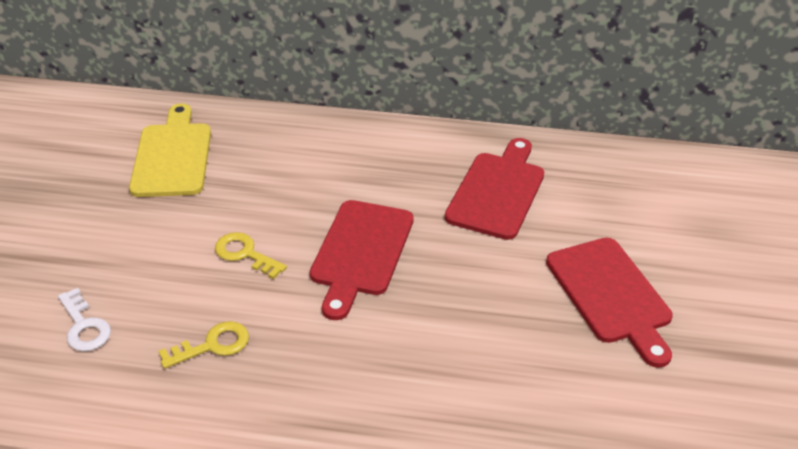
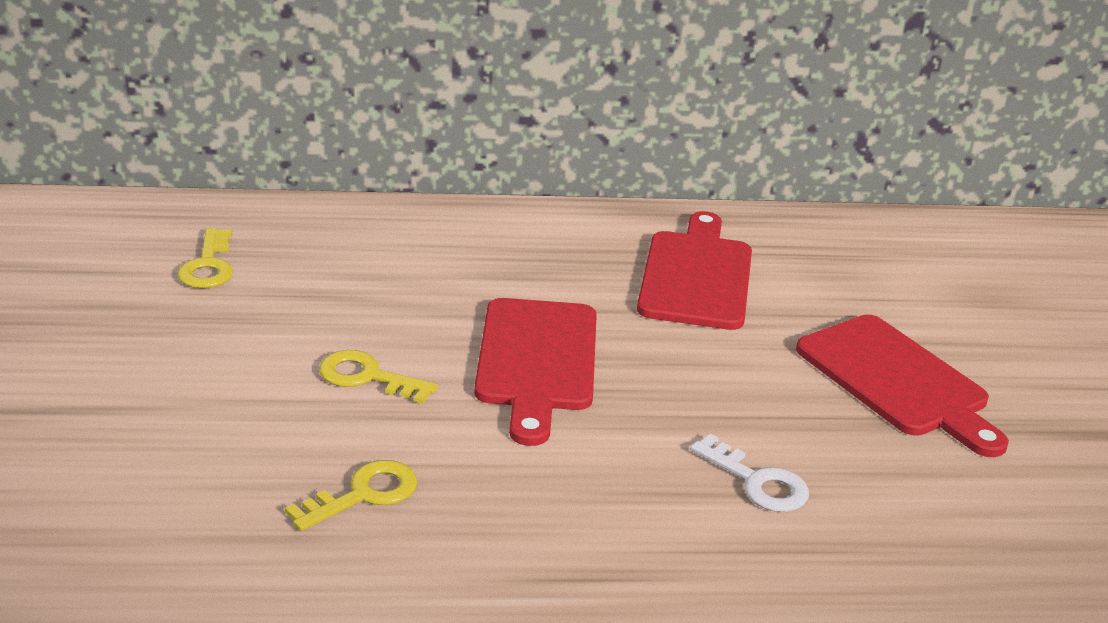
camera: 15 degrees left, 10 degrees down
white key [58,288,111,352] -> white key moved to [690,434,809,512]
yellow cutting board [129,103,211,197] -> yellow key [177,228,233,288]

